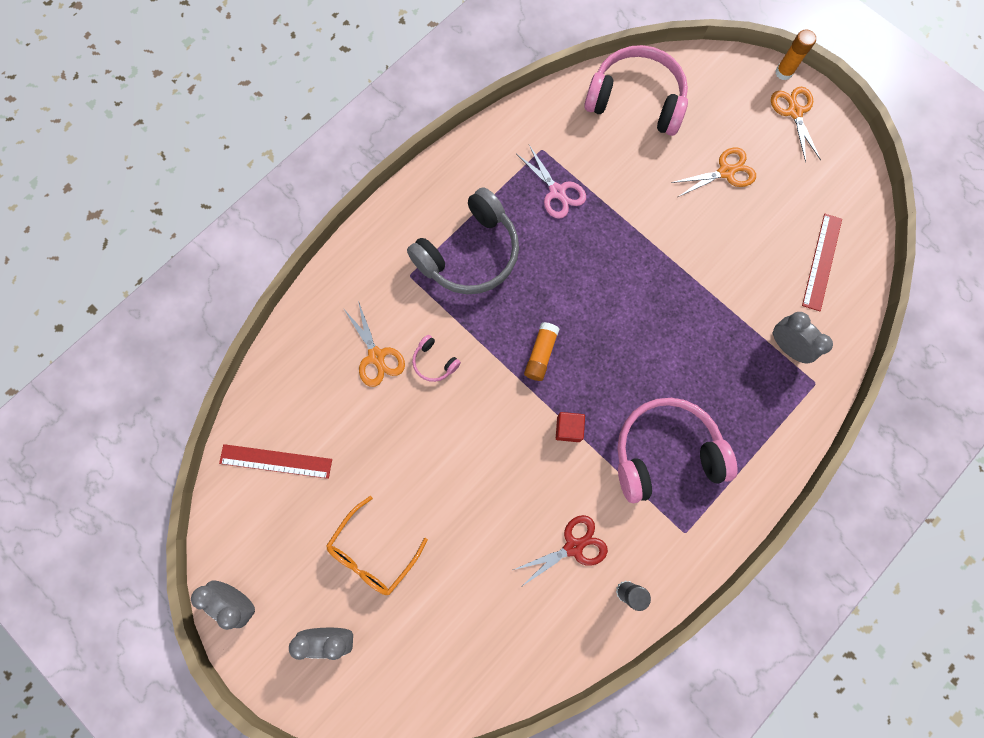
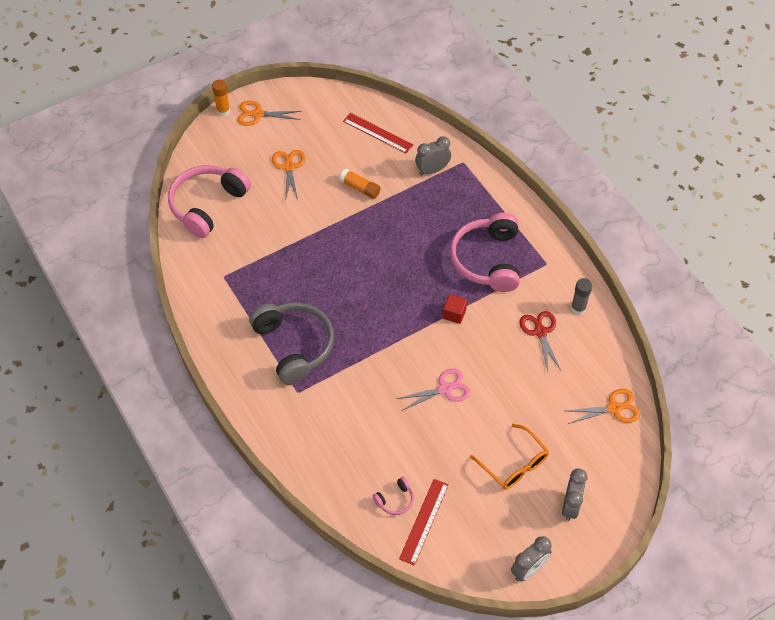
camera: 75 degrees left, 20 degrees down
orange scissors [343,301,405,387] -> orange scissors moved to [566,389,640,424]
pink headphones [412,335,461,382] -> pink headphones moved to [372,477,414,515]
pink scissors [517,145,586,219] -> pink scissors moved to [396,368,471,411]
orange glue stick [524,322,560,381] -> orange glue stick moved to [339,169,380,199]

